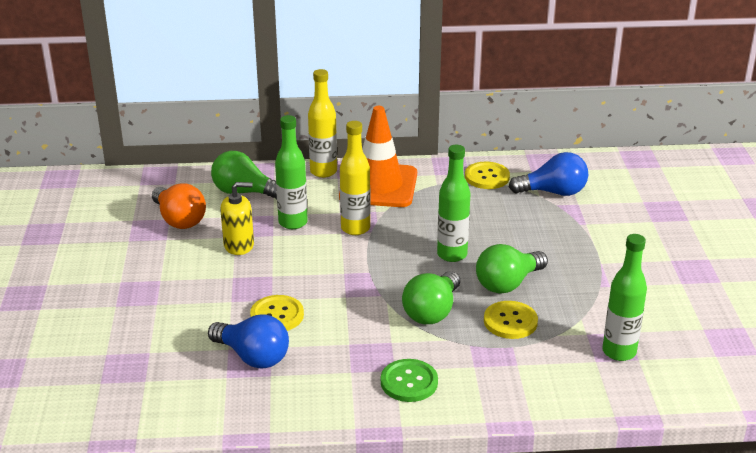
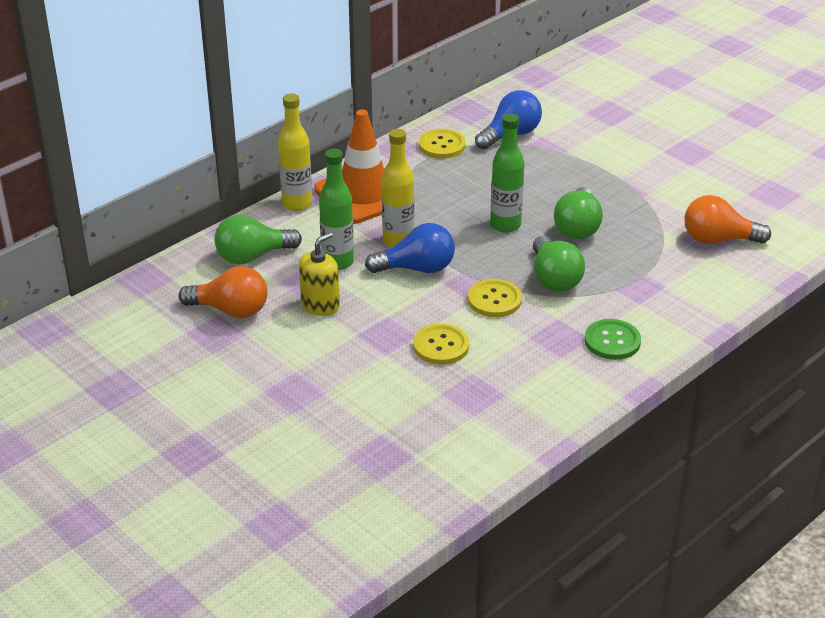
camera: 40 degrees left, 5 degrees up
blue light bulb [208,314,289,368] -> blue light bulb moved to [365,223,455,273]
yellow button [484,301,538,339] -> yellow button moved to [468,279,522,317]
green bottle [602,234,647,361] -> orange light bulb [684,195,771,244]

